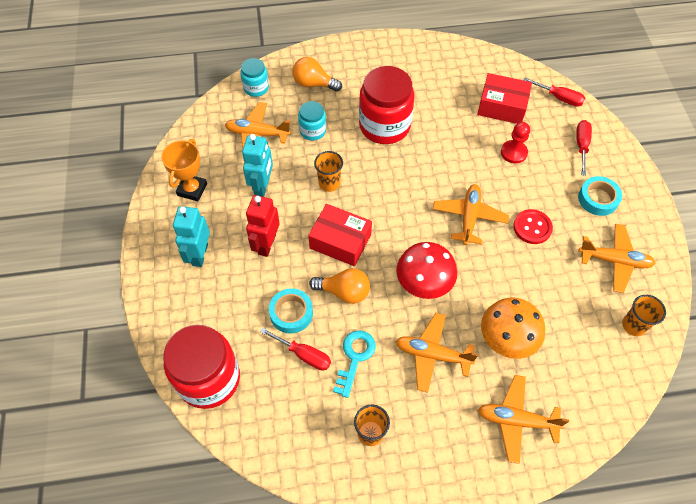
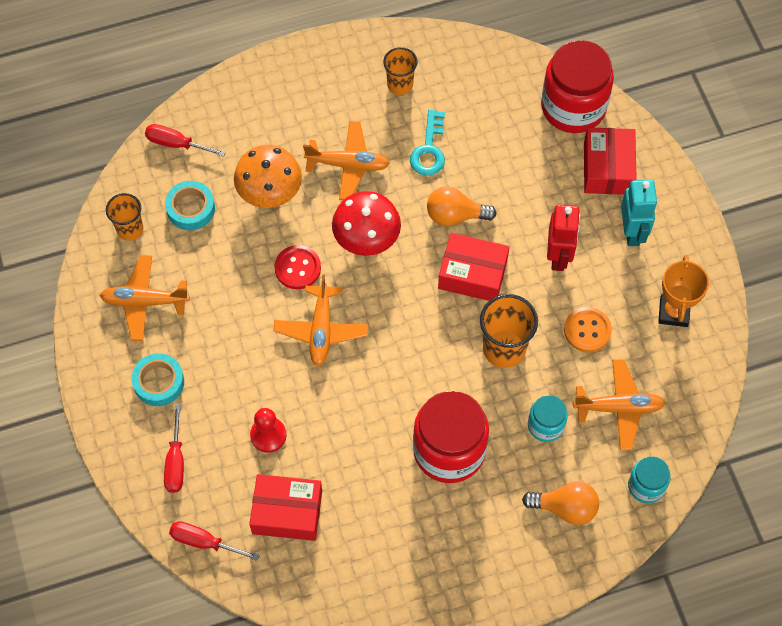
camera: 170 degrees right, 5 degrees up
turquoise robot [242,134,273,197] -> orange button [564,307,612,352]
red screwdriver [260,328,331,371] -> red screwdriver moved to [145,124,226,157]
turquoise tape [269,288,313,334] -> turquoise tape moved to [165,181,215,230]
orange cup [314,151,343,192] -> orange cup [480,294,538,368], size x1.56
orange plane [478,375,569,464] -> none
red button [513,209,553,244] -> red button moved to [274,245,321,289]
none -> red box [584,127,637,195]

